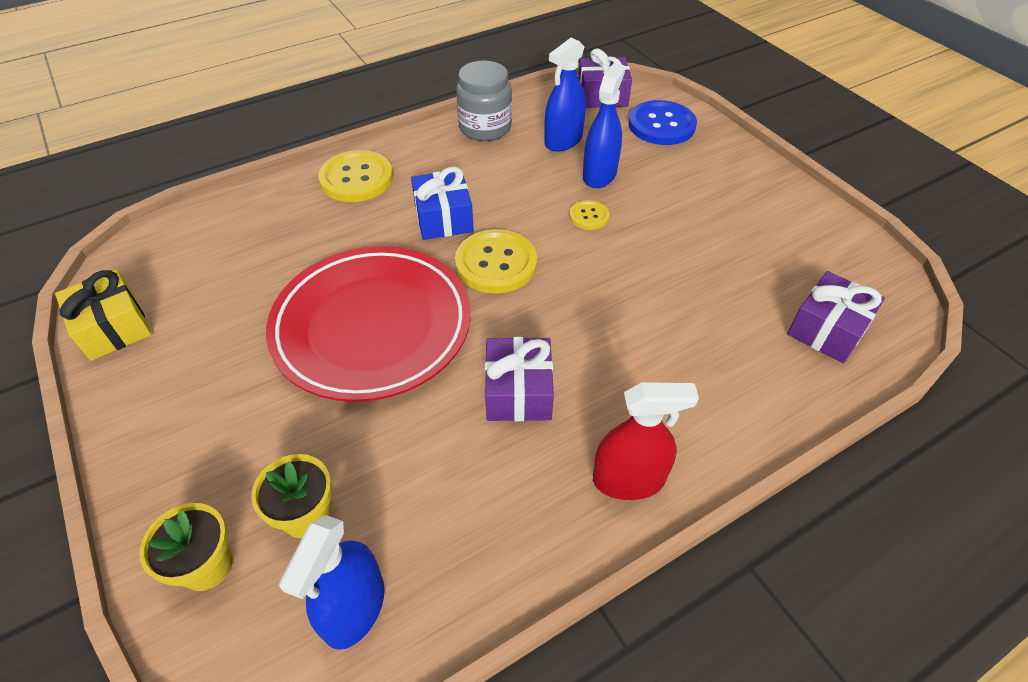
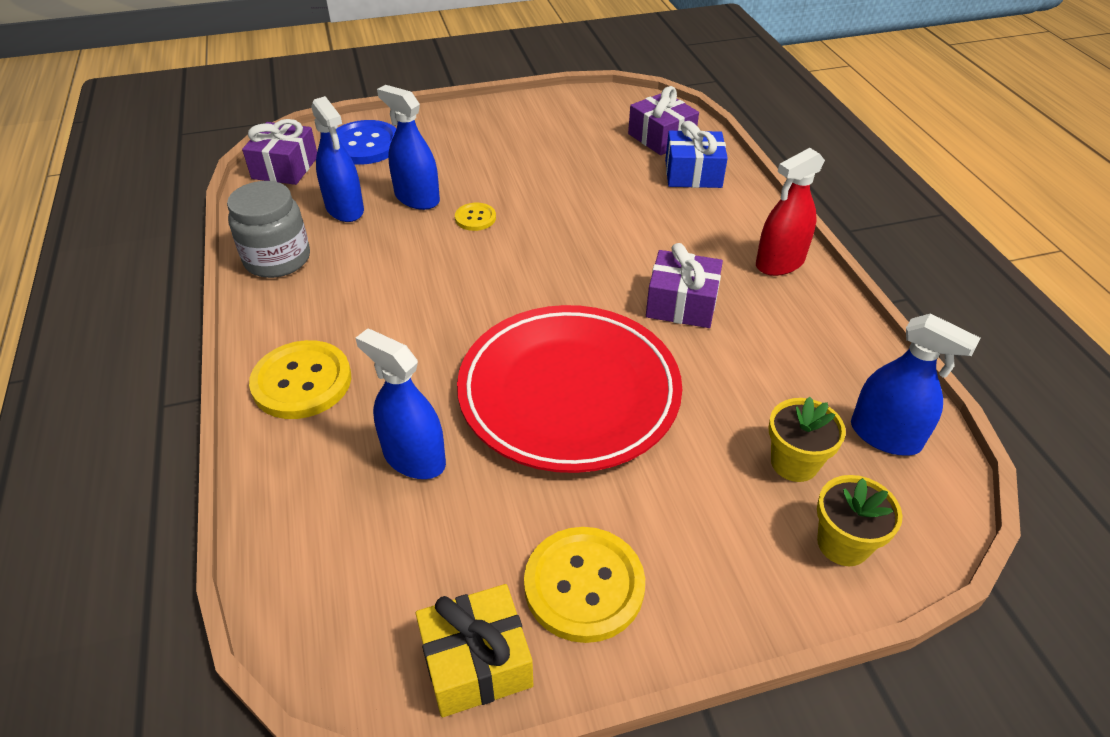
camera: 75 degrees left, 5 degrees down
blue gift [411,167,474,240] -> blue gift moved to [665,121,728,188]
yellow button [455,229,537,294] -> yellow button moved to [524,527,645,643]
red spray bottle [593,382,699,500] -> red spray bottle turned 135 degrees counterclockwise [756,148,825,276]
none -> blue spray bottle [356,328,446,479]

